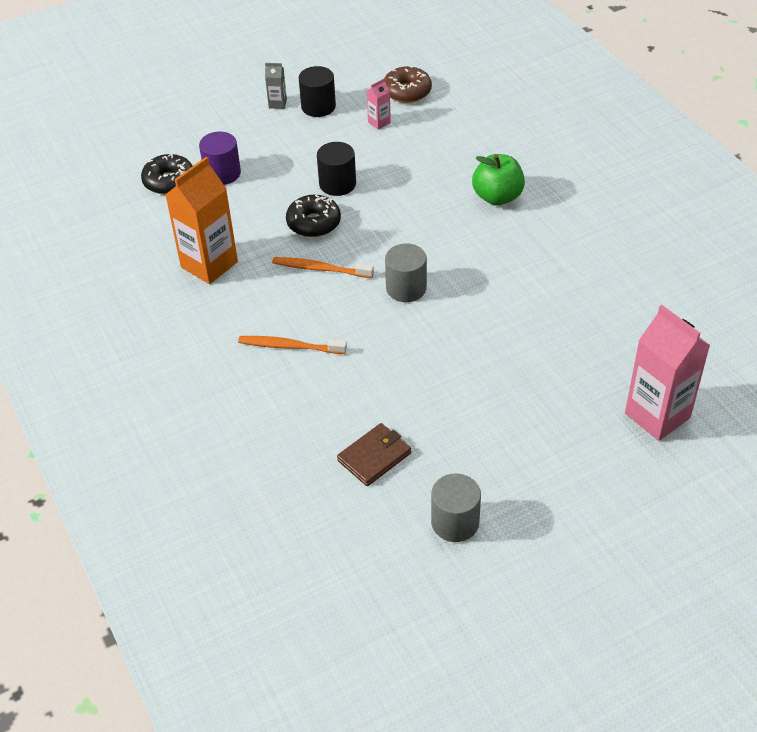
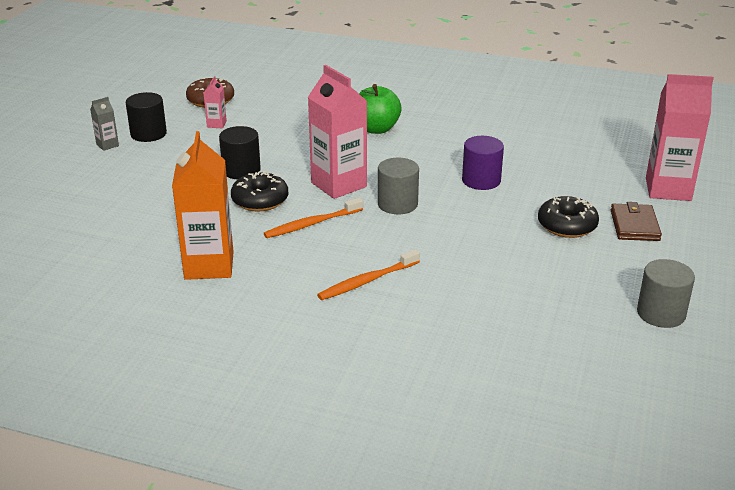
camera: 45 degrees left, 15 degrees down
black donut [141,154,192,195] -> black donut moved to [538,196,599,238]
purple cylinder [199,132,241,185] -> purple cylinder moved to [462,136,504,190]
brown wallet [337,423,411,486] -> brown wallet moved to [611,202,662,241]
none -> pink carton [308,65,367,199]

